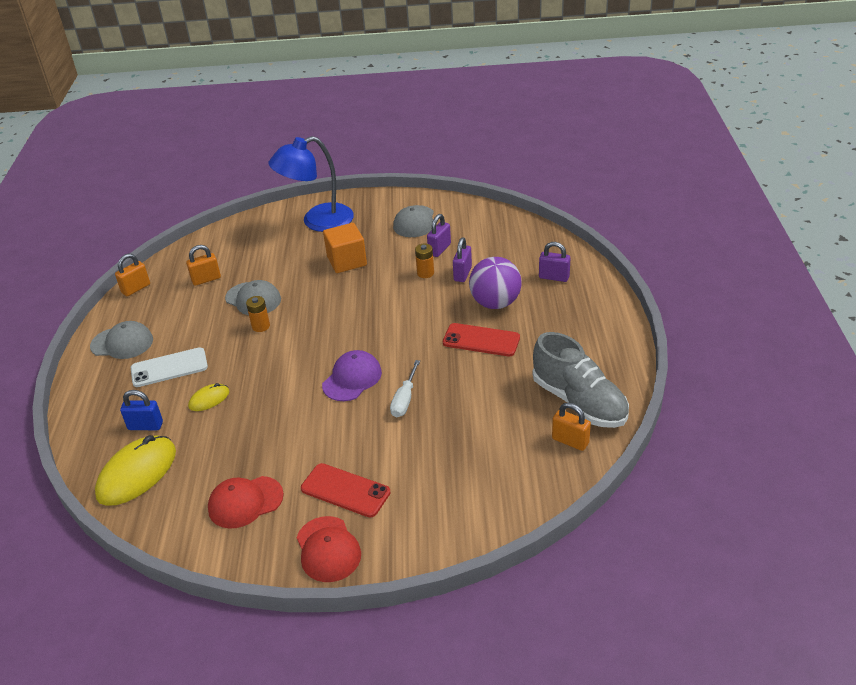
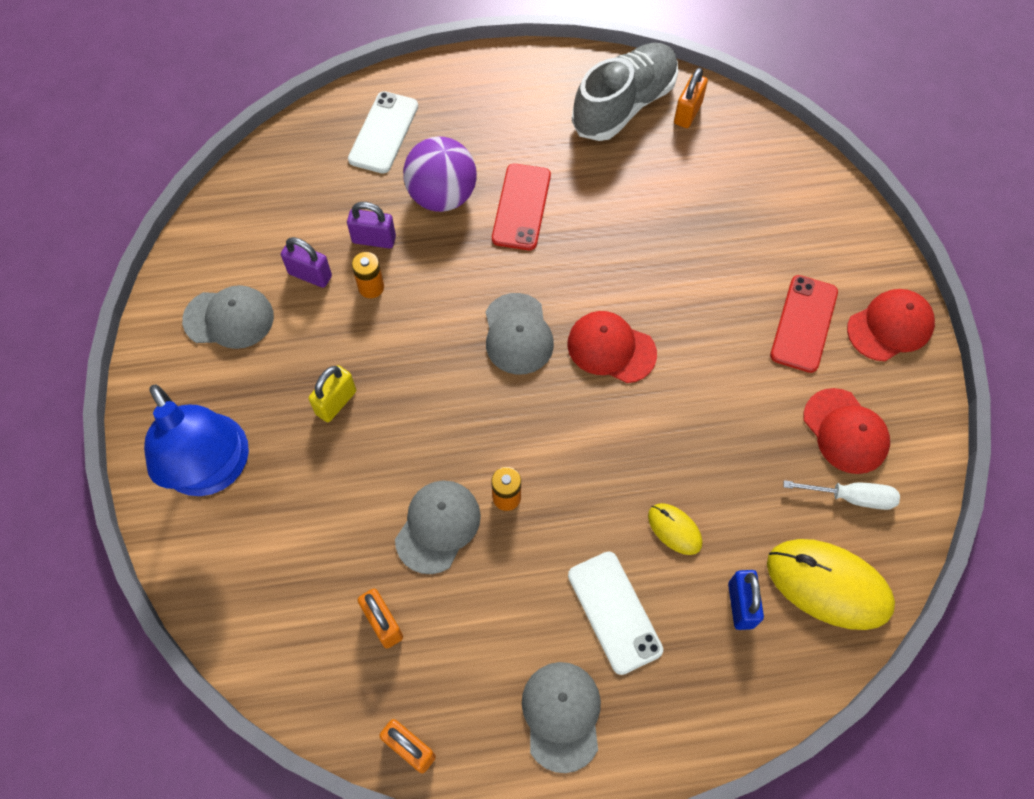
camera: 100 degrees left, 25 degrees up
purple cap [322,350,382,401] -> red cap [567,311,657,383]
orange cube [323,223,367,273] -> yellow padlock [308,365,356,422]
white screwdriver [390,360,420,418] -> white screwdriver moved to [783,480,900,510]
purple padlock [539,242,570,282] -> white phone [348,91,418,174]
none -> grey cap [486,293,554,375]

